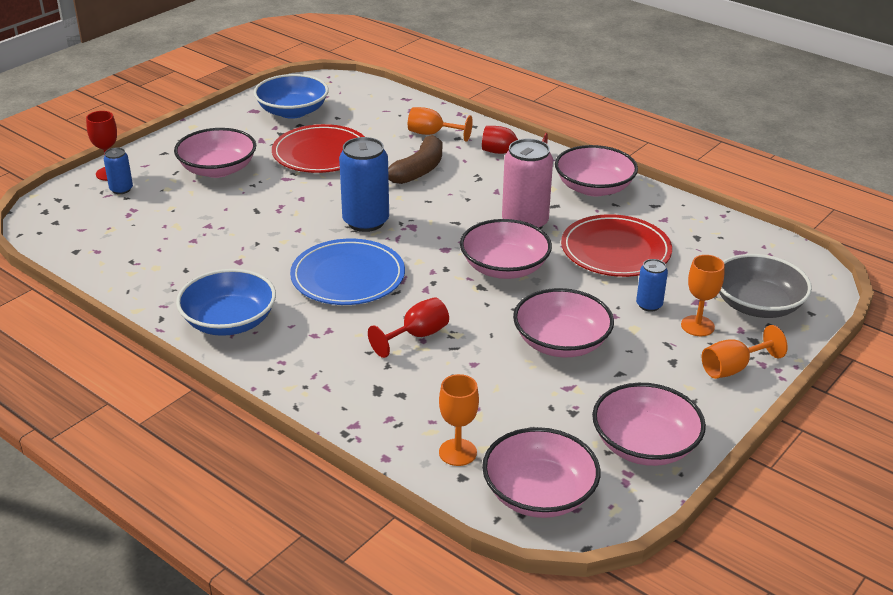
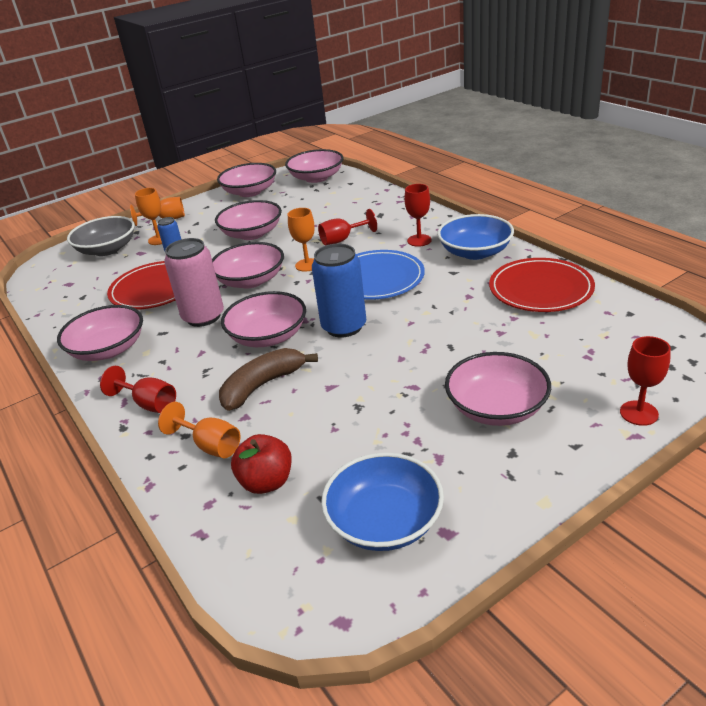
camera: 160 degrees left, 0 degrees up
blue can [104,148,133,194] -> none
red plate [272,124,365,173] -> red plate moved to [489,258,595,312]
orange goblet [439,374,479,466] -> orange goblet moved to [288,208,315,272]
none -> pink bowl [221,291,306,347]
none -> red apple [231,434,292,494]
none -> red goblet [404,184,432,247]

